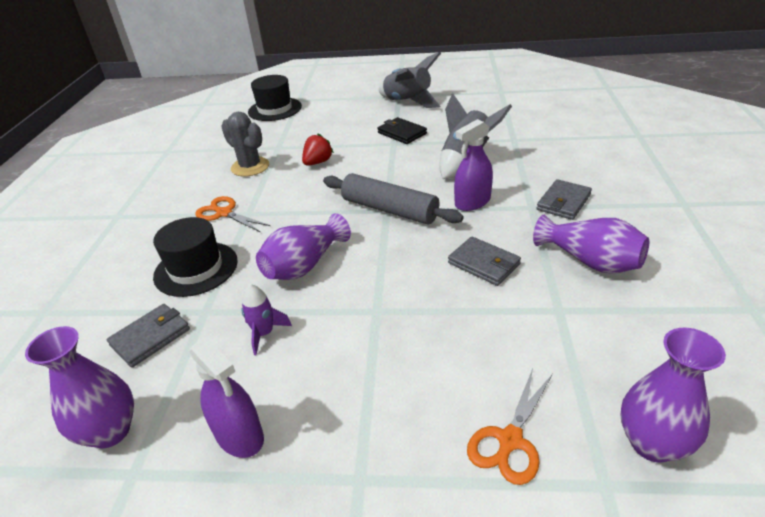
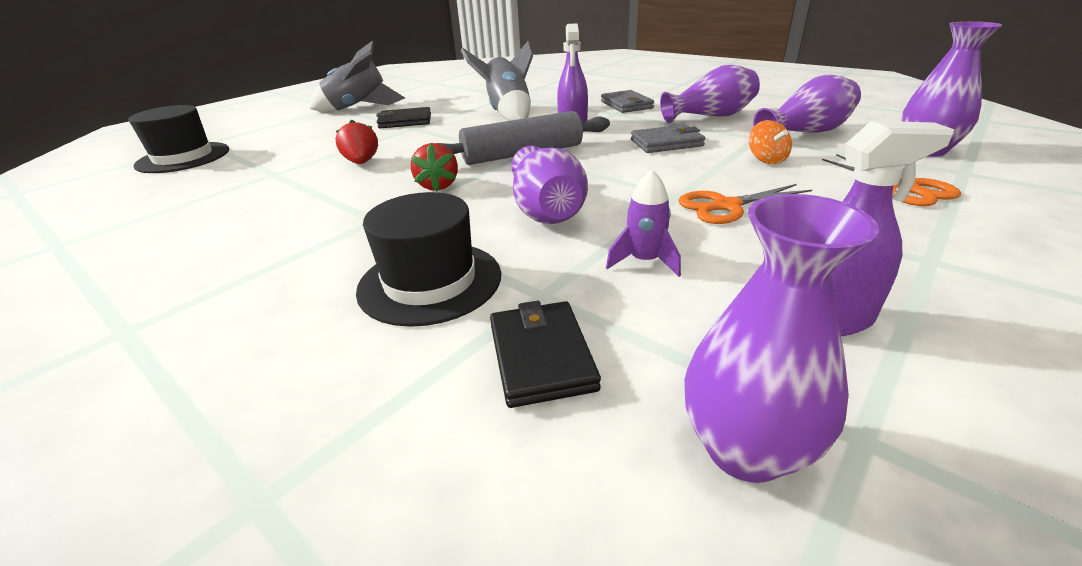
camera: 55 degrees left, 5 degrees down
grey wallet [107,304,190,368] -> black wallet [490,301,601,408]
orange scissors [195,196,270,232] -> orange scissors moved to [678,184,812,224]
grey cactus [221,112,269,177] -> none
none -> red strawberry [411,143,458,191]
none -> orange spinning top [749,120,792,164]
none -> purple vase [753,74,861,133]

